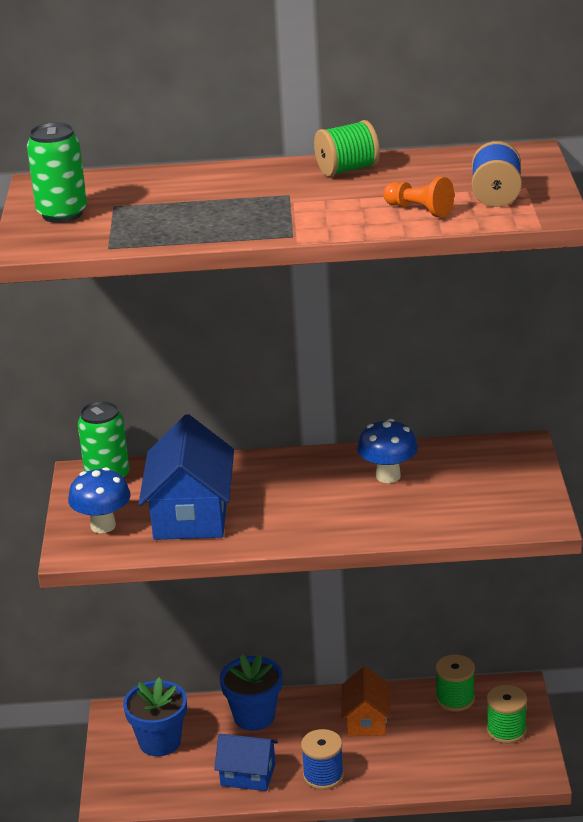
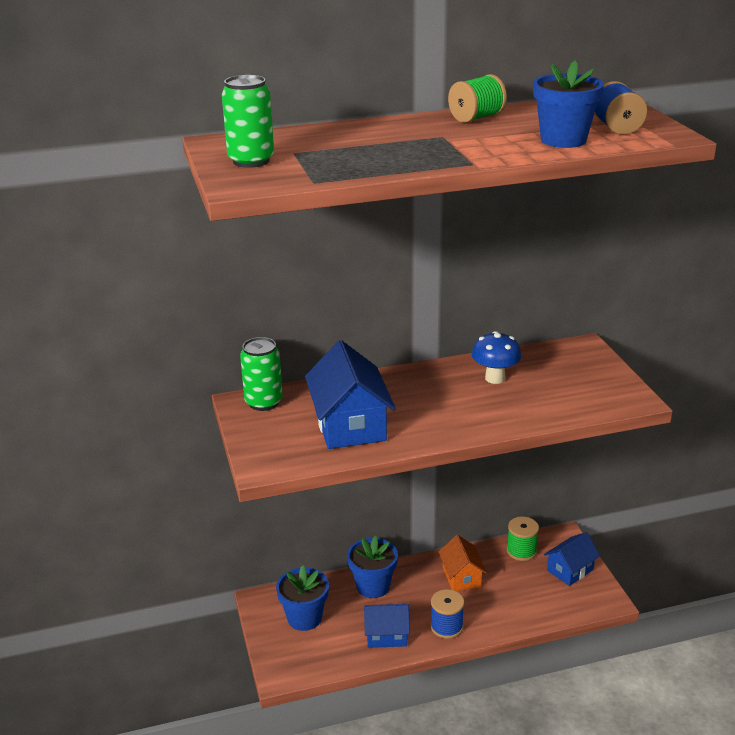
camera: 15 degrees left, 0 degrees up
blue mushroom [68,467,131,533] -> none
orange pawn [383,177,454,217] -> blue flower pot [533,61,604,148]
green spool [487,685,527,744] -> blue house [544,532,600,586]

